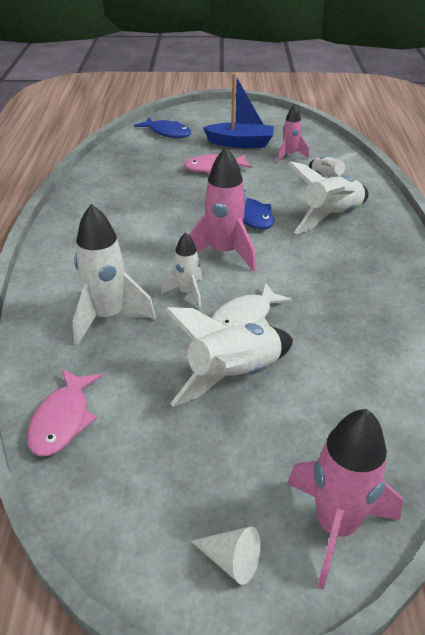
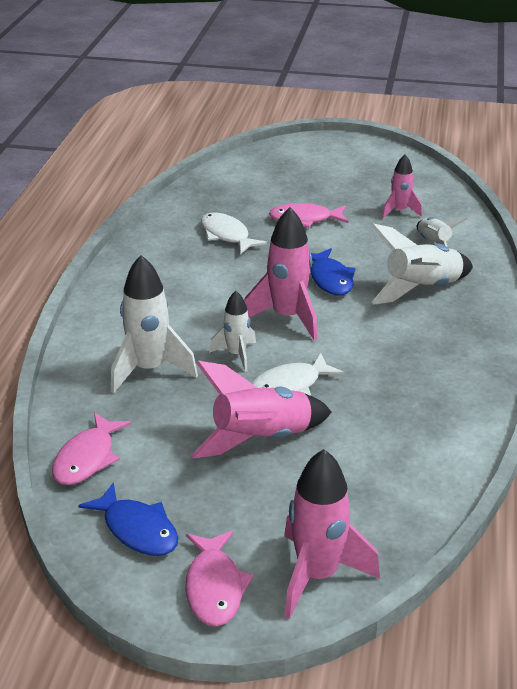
camera: 10 degrees right, 5 degrees down
blue fish [134,117,191,138] -> blue fish moved to [78,482,178,556]
white rocket [165,307,293,407] -> pink rocket [191,361,332,459]
white cone [191,527,261,585] -> pink fish [185,531,254,626]
blue boat [203,73,274,148] -> none
none -> white fish [201,212,267,254]

